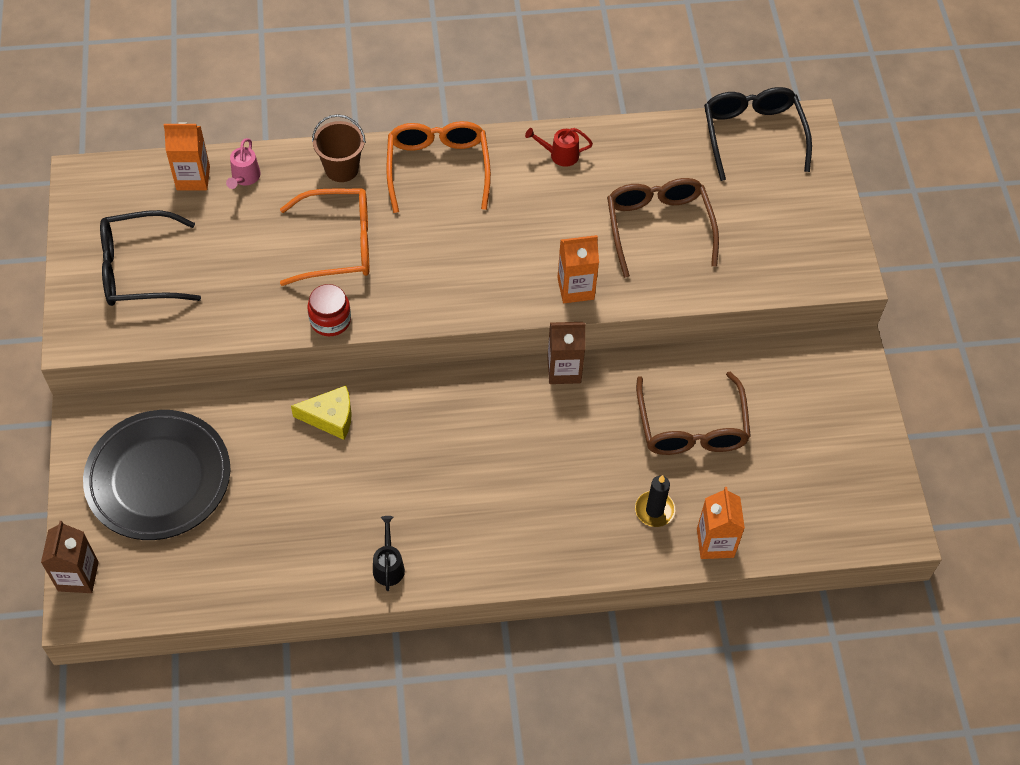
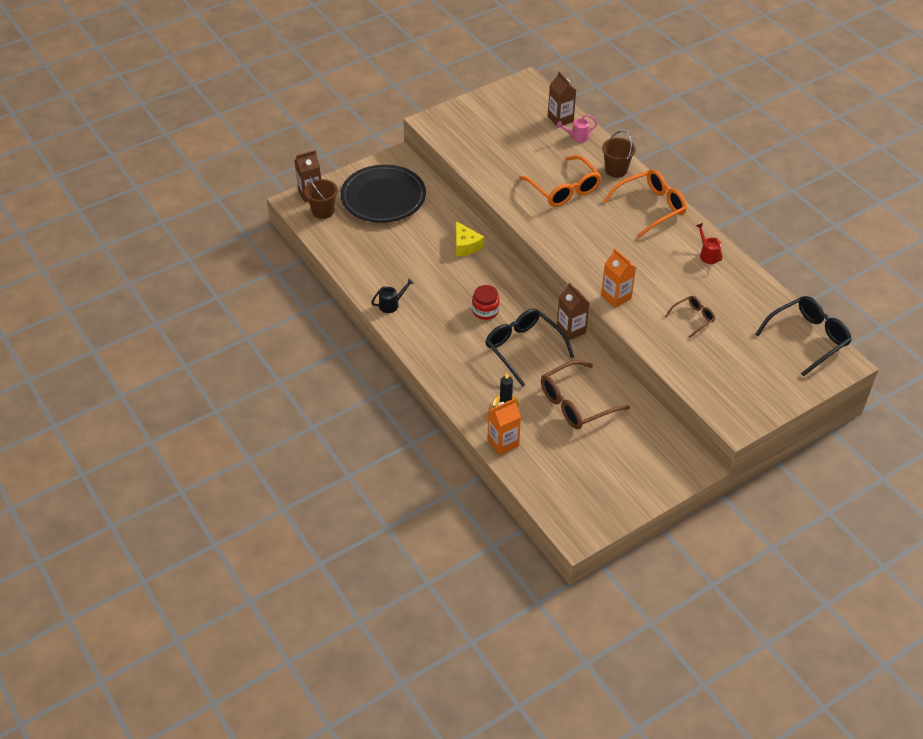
camera: 65 degrees right, 10 degrees down
black glasses [100,210,201,306] -> black glasses moved to [485,308,574,387]
orange carton [164,122,210,190] -> brown carton [548,72,576,126]
red jar [308,284,351,336] -> red jar moved to [472,285,500,320]
brown glasses [607,178,719,278] -> brown glasses [665,296,715,338], size x0.54
none -> brown bucket [304,176,338,219]

